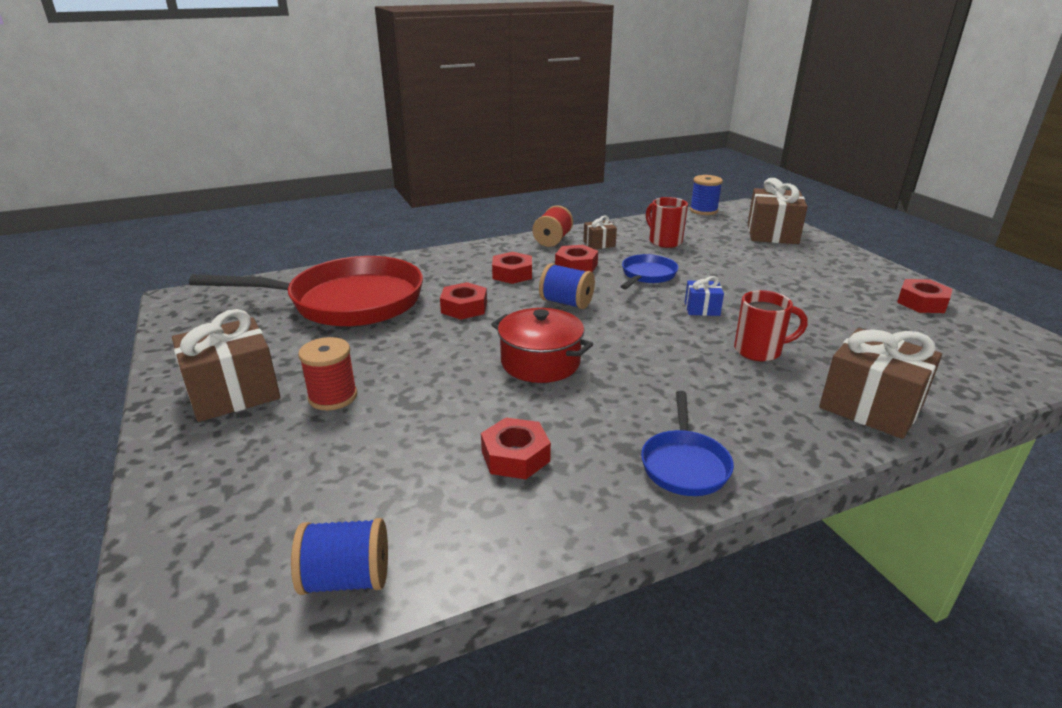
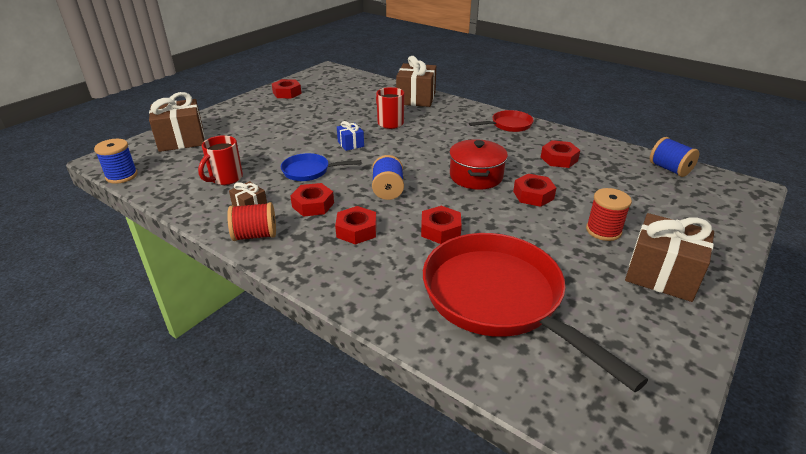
camera: 120 degrees left, 5 degrees up
blue pan [641,391,734,496] -> red pan [469,110,534,132]
none -> red nut [513,174,556,207]

